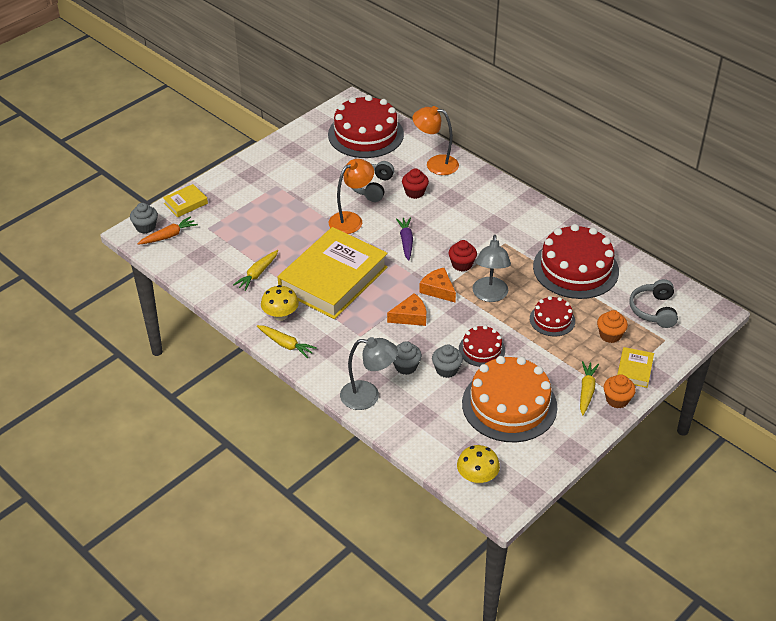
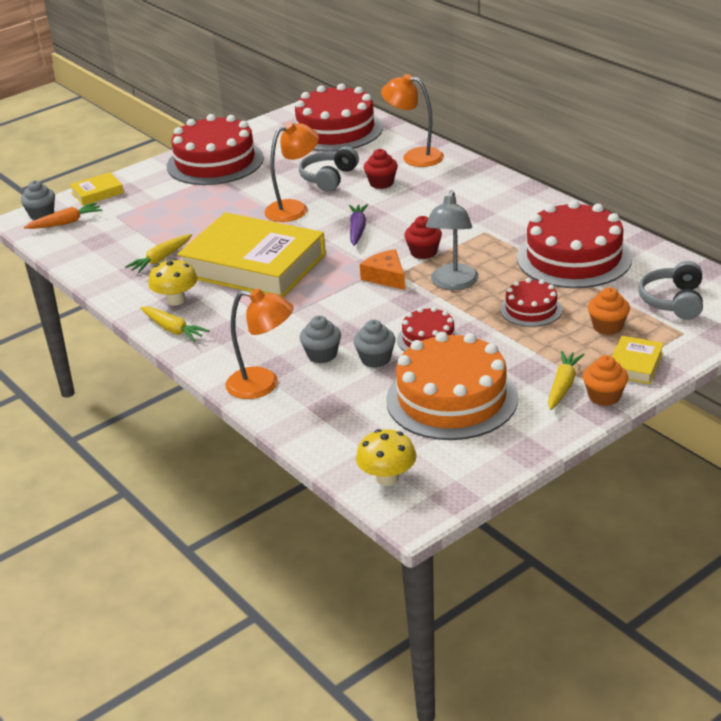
camera: 10 degrees right, 10 degrees down
yellow book [278,227,388,319] -> yellow book turned 75 degrees clockwise [177,212,326,297]
grey lamp [340,337,398,410] -> orange lamp [225,289,294,399]
orange cheese [387,293,426,326] -> none
none -> red cake [167,114,264,185]

